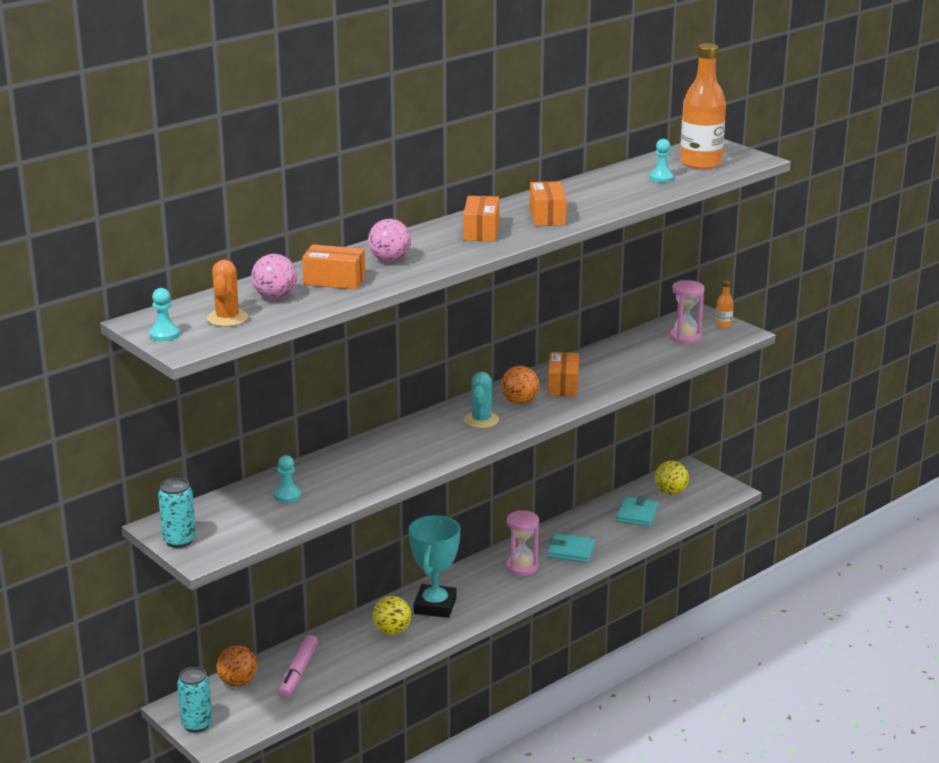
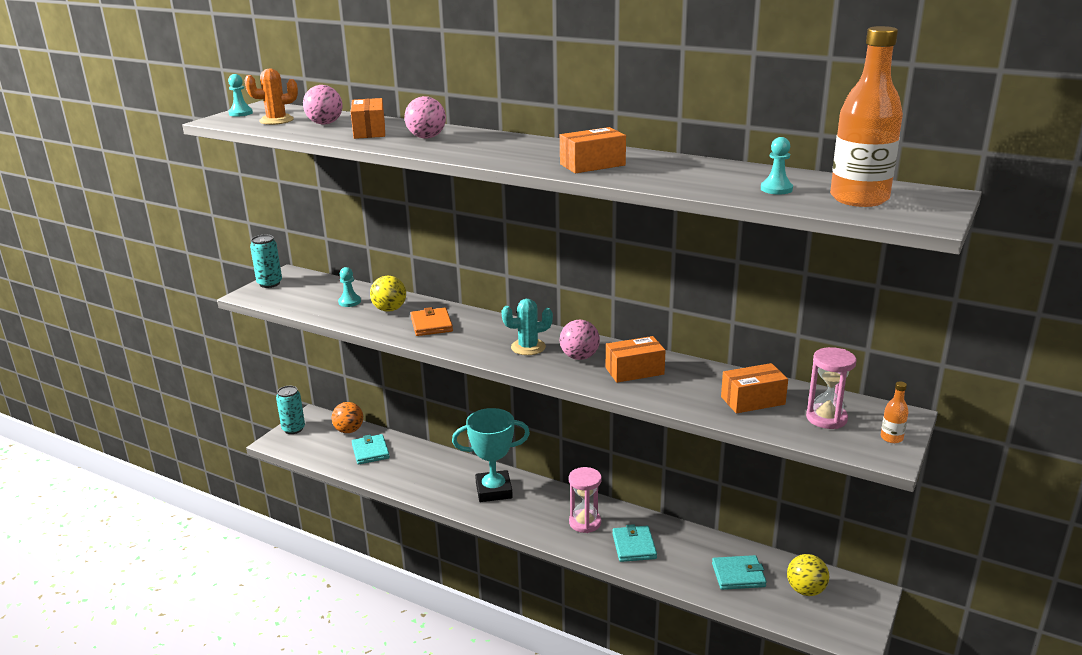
camera: 70 degrees right, 0 degrees up
pink marker [278,635,318,698] -> turquoise wallet [352,434,390,465]
yellow ball [372,596,411,635] -> yellow ball moved to [370,275,406,312]
orange box [463,196,499,242] -> orange box moved to [721,363,788,413]
orange ball [501,366,539,404] -> pink ball [560,320,600,360]
none -> orange wallet [411,307,453,336]

